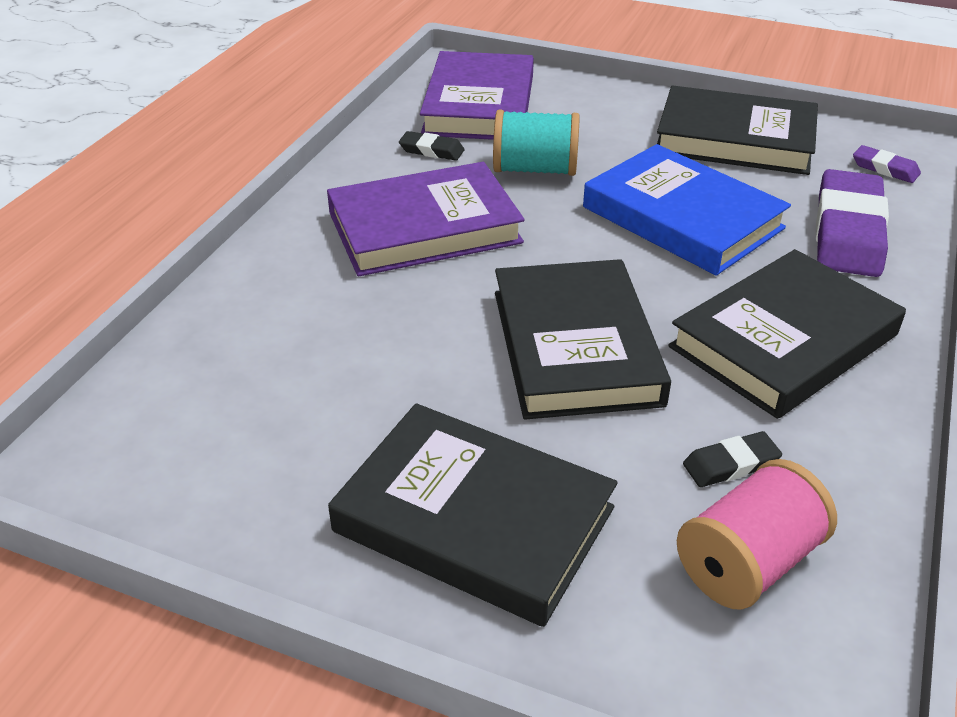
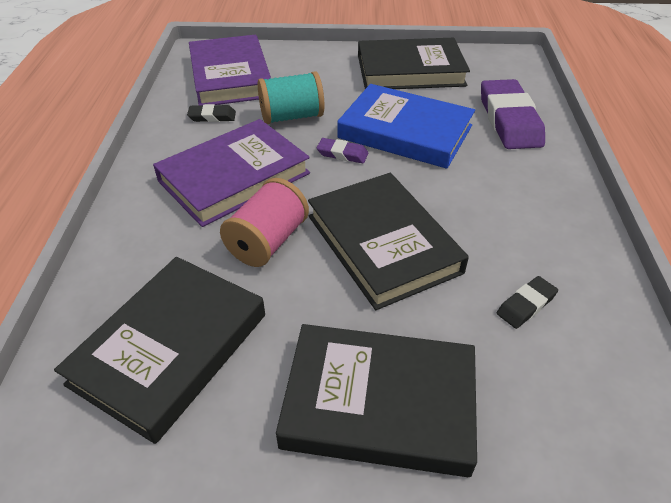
camera: 20 degrees left, 5 degrees up
black book [668,249,906,419] -> black book moved to [54,257,265,444]
pink spool [677,459,837,610] -> pink spool moved to [220,178,309,267]
purple eraser [853,145,921,183] -> purple eraser moved to [317,138,369,163]

